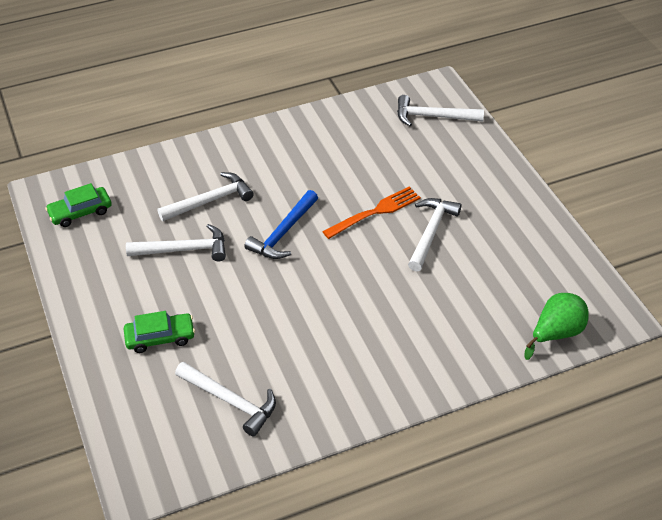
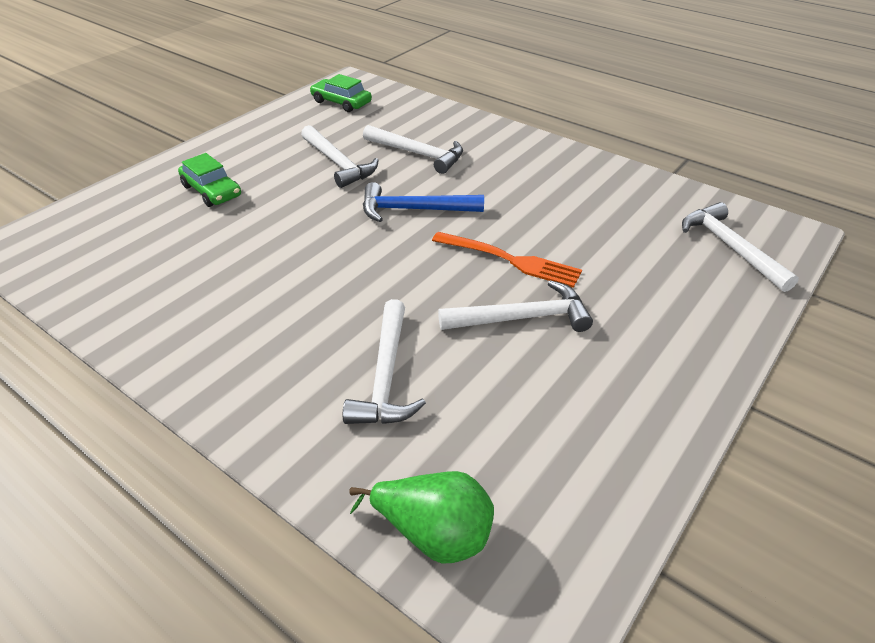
camera: 60 degrees right, 5 degrees down
white hammer [175,362,276,437] -> white hammer moved to [343,299,426,424]

